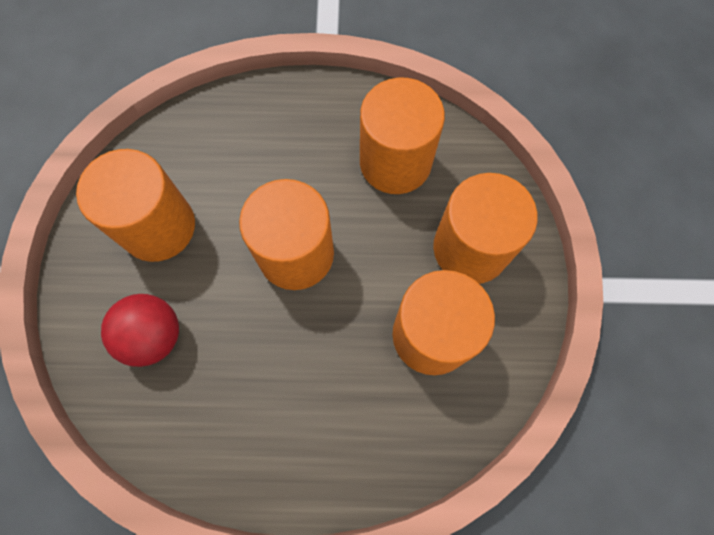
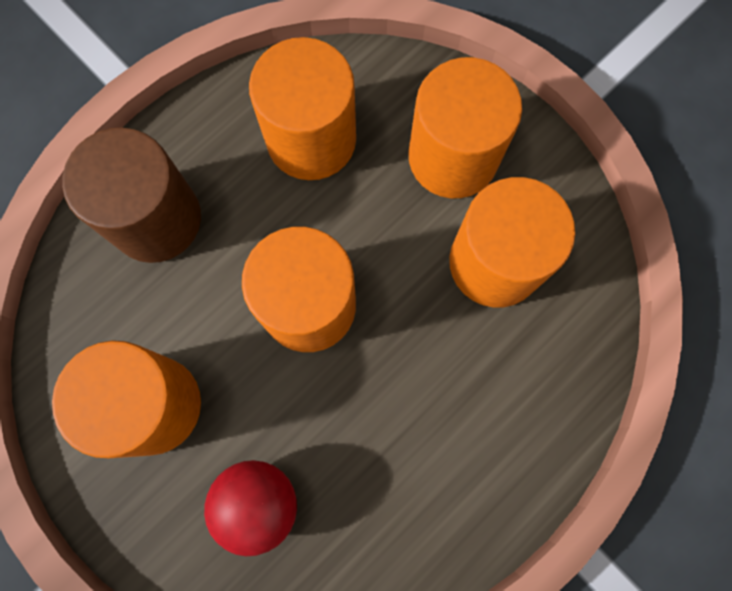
camera: 45 degrees left, 5 degrees up
none -> brown cylinder [62,128,201,263]

